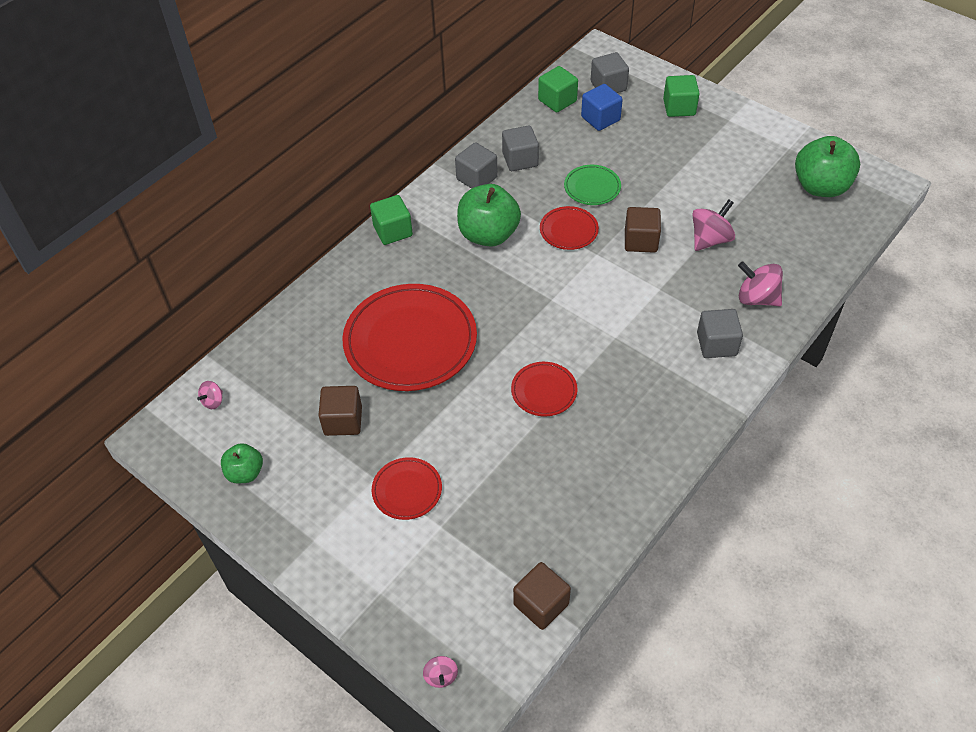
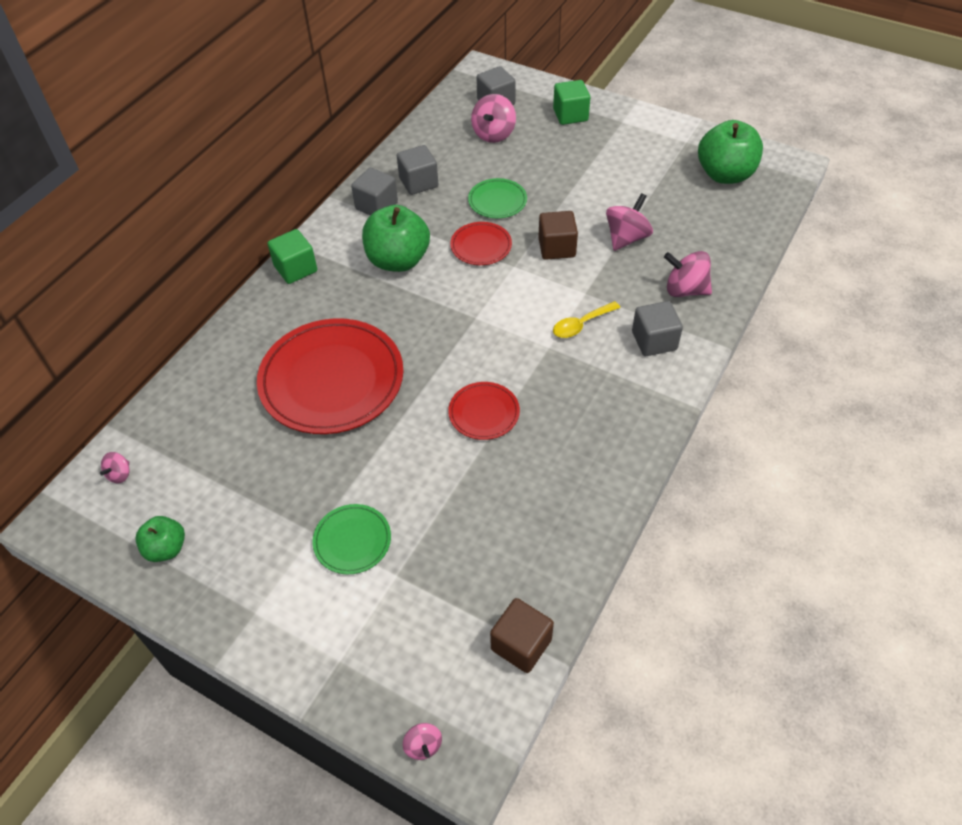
camera: 10 degrees left, 0 degrees up
brown cube [318,386,362,436] -> none
red plate [372,457,442,520] -> green plate [312,504,391,575]
green cube [538,66,578,113] -> none
blue cube [581,84,623,131] -> pink spinning top [471,94,516,143]
none -> yellow spoon [553,301,620,338]

